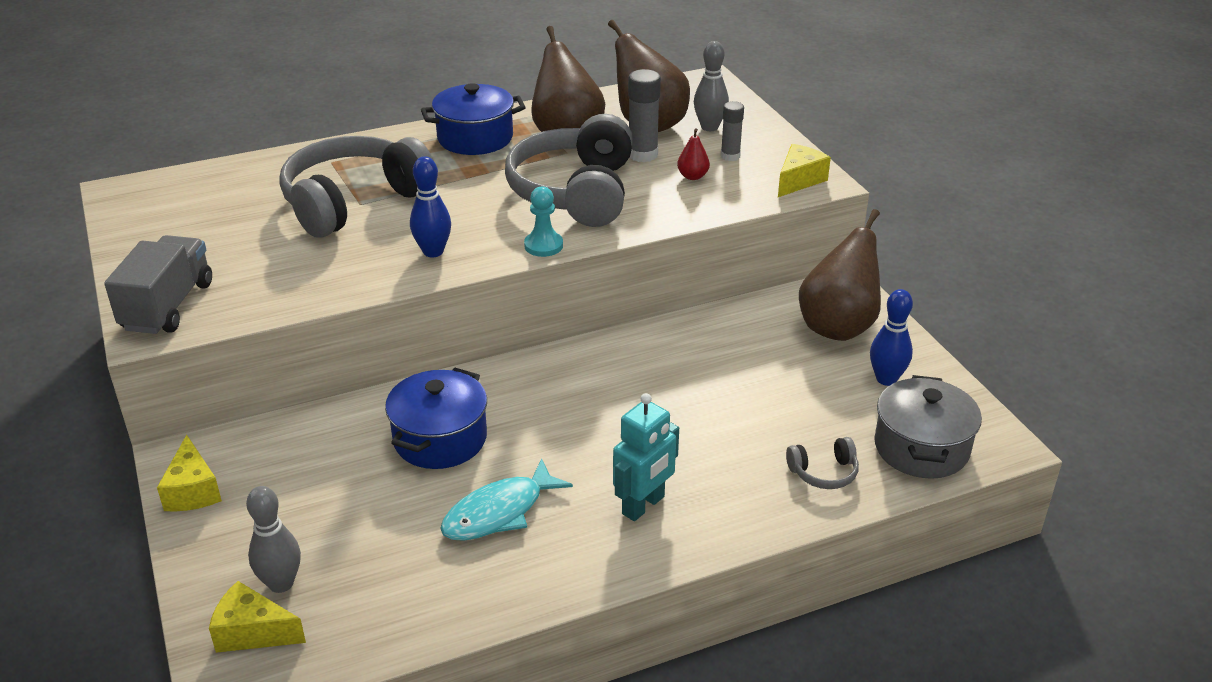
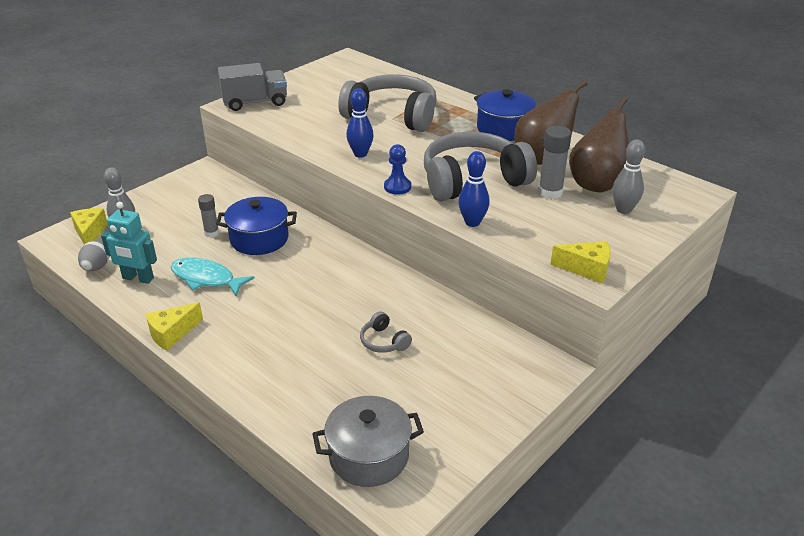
camera: 65 degrees right, 0 degrees up
yellow cheese [157,435,222,511] -> yellow cheese moved to [146,303,203,350]
turquoise pawn [524,186,563,257] -> blue pawn [384,144,411,195]
turquoise robot [613,393,679,521] -> turquoise robot moved to [101,202,157,284]
red pear [677,128,710,180] -> none
grey glue stick [721,101,744,161] -> grey glue stick moved to [198,194,219,237]
grey headphones [786,437,859,489] -> grey headphones moved to [360,311,412,353]
brown pear [799,209,881,341] -> none
blue bowling pin [870,289,913,386] -> blue bowling pin moved to [459,151,490,227]
none -> grey egg [78,241,109,271]

